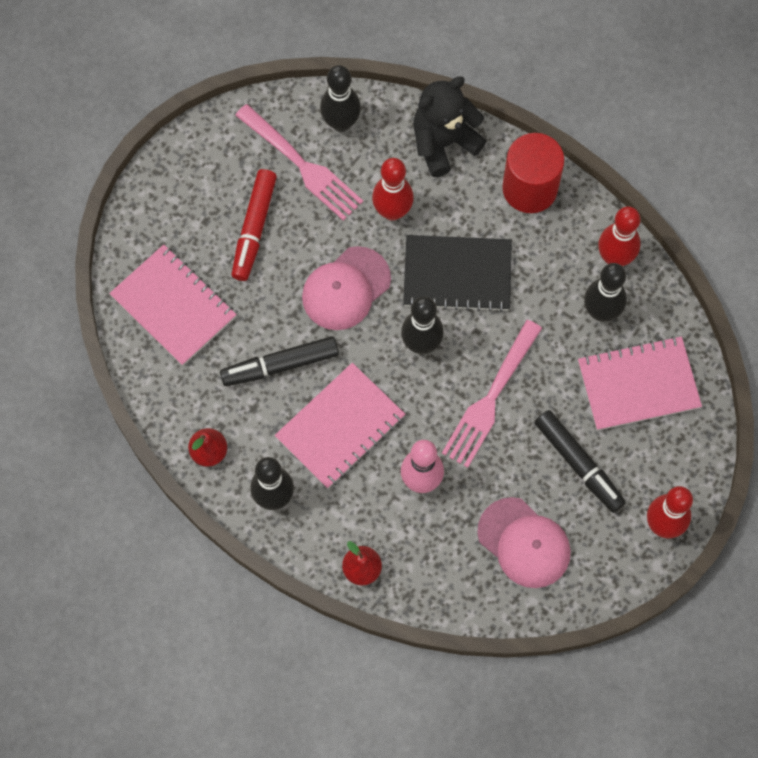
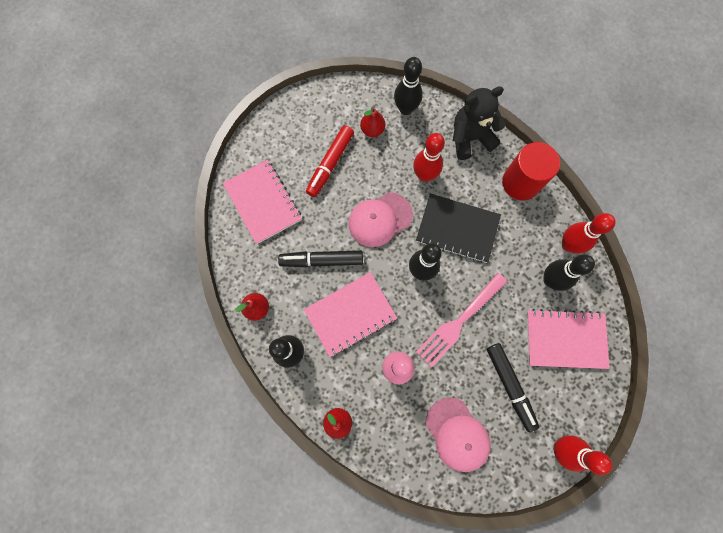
camera: 15 degrees right, 5 degrees up
pink fork [235,104,363,221] -> red pear [360,108,386,137]

